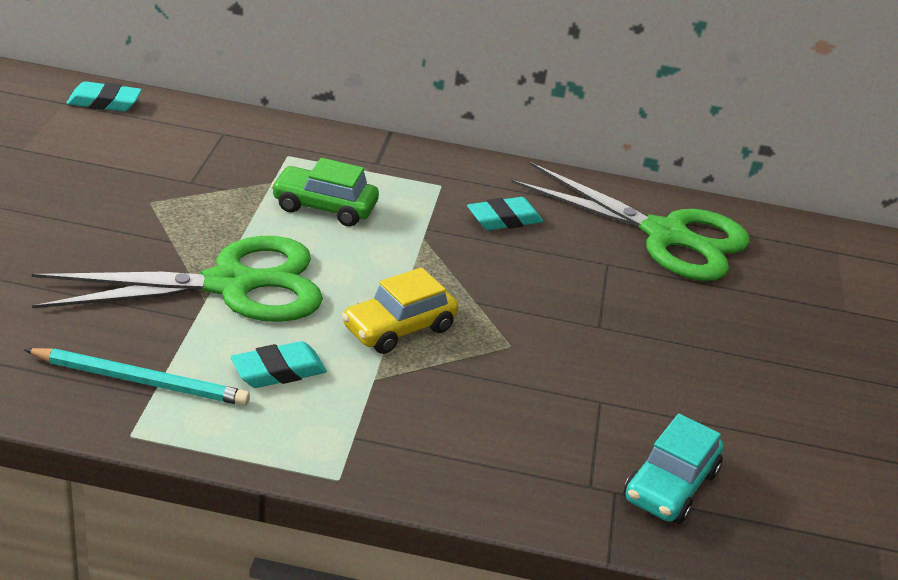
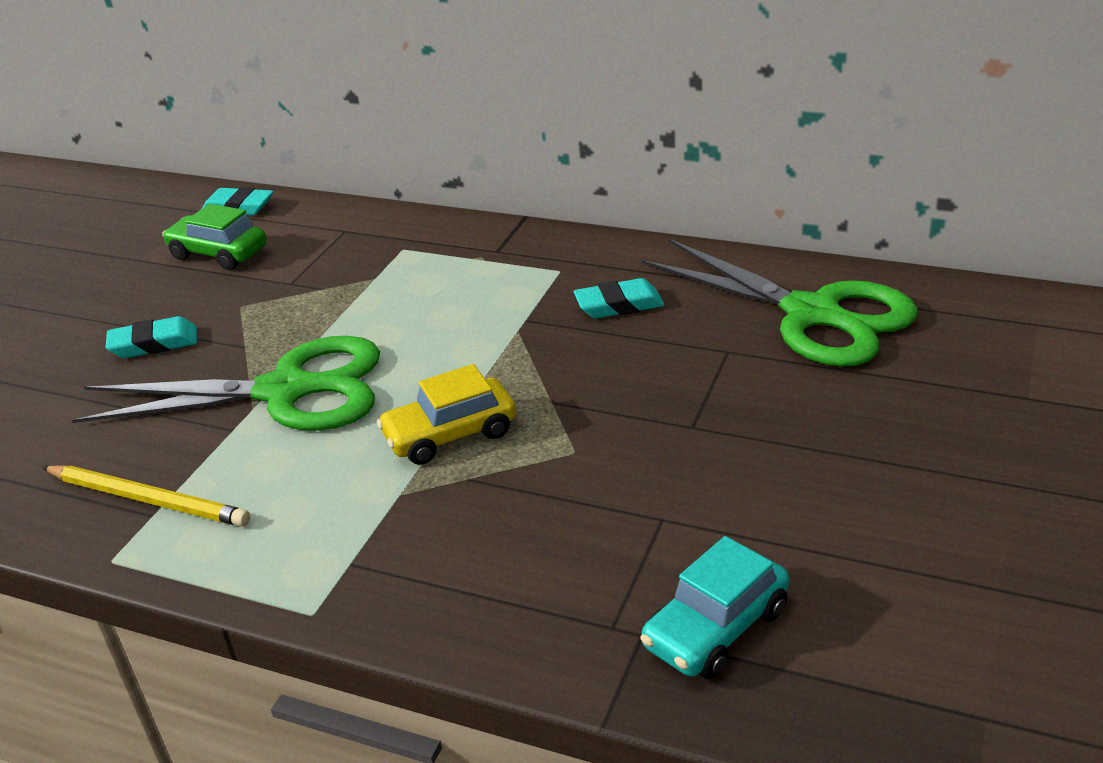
camera: 20 degrees right, 0 degrees up
turquoise pencil [24,348,250,406] -> yellow pencil [42,466,250,527]
turquoise eraser [231,341,327,388] -> turquoise eraser moved to [106,316,197,358]
green car [271,158,379,226] -> green car moved to [162,204,267,270]

